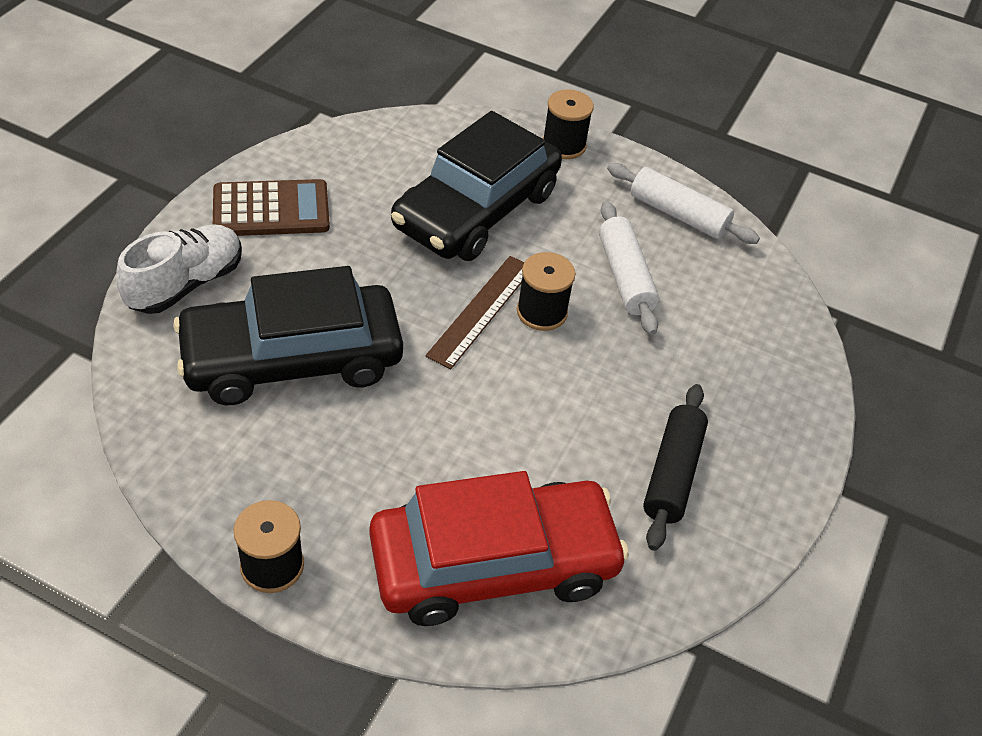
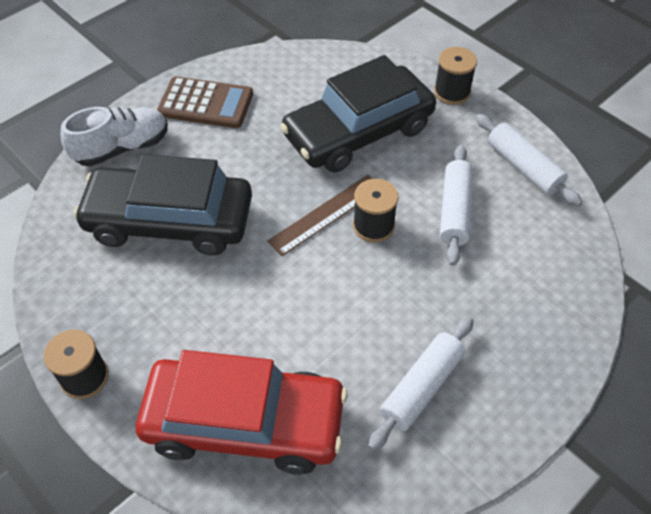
camera: 25 degrees right, 5 degrees up
black rolling pin [643,384,708,551] -> white rolling pin [368,317,473,451]

